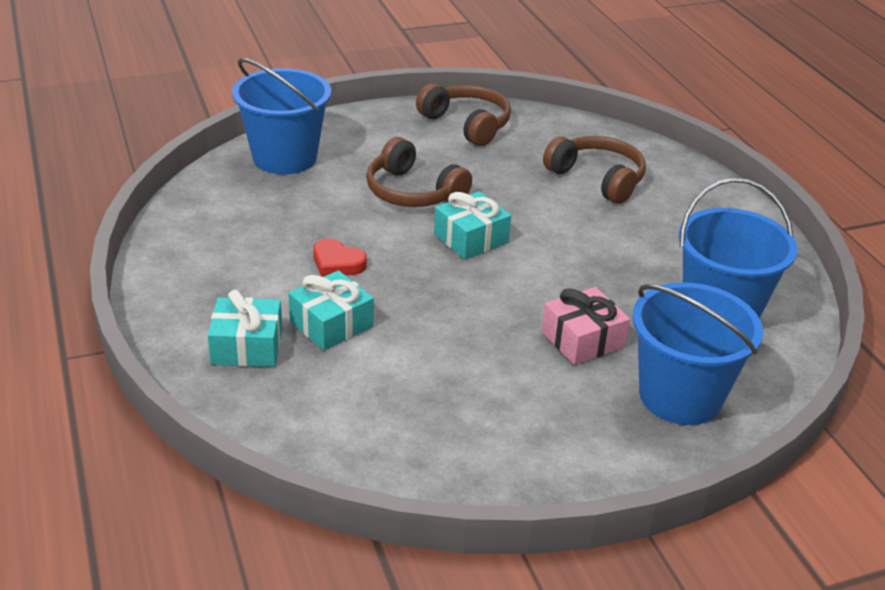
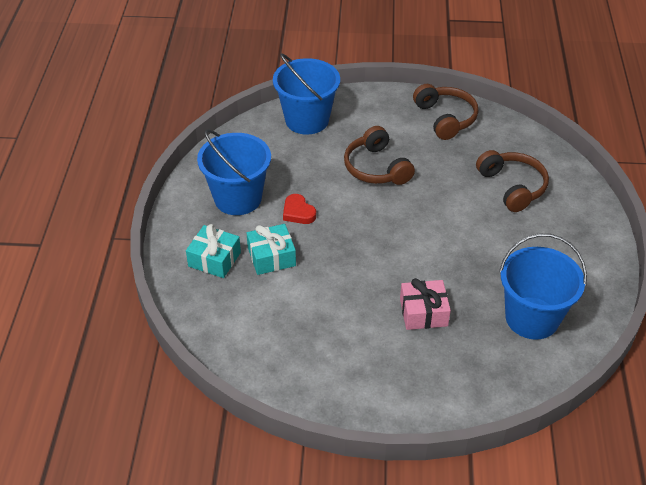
camera: 25 degrees right, 10 degrees up
turquoise gift [434,191,511,259] -> none
blue bucket [632,282,763,425] -> blue bucket moved to [197,129,271,215]

